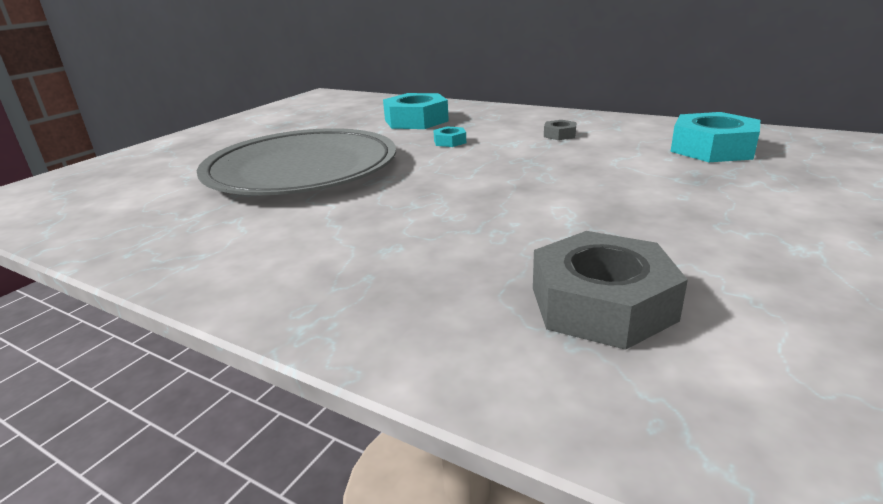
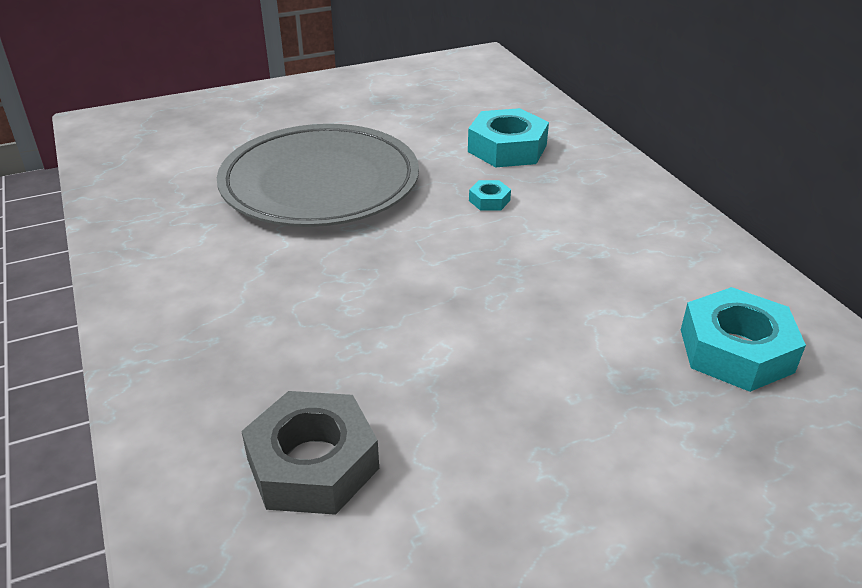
camera: 35 degrees right, 10 degrees up
grey nut [544,120,576,140] -> none

